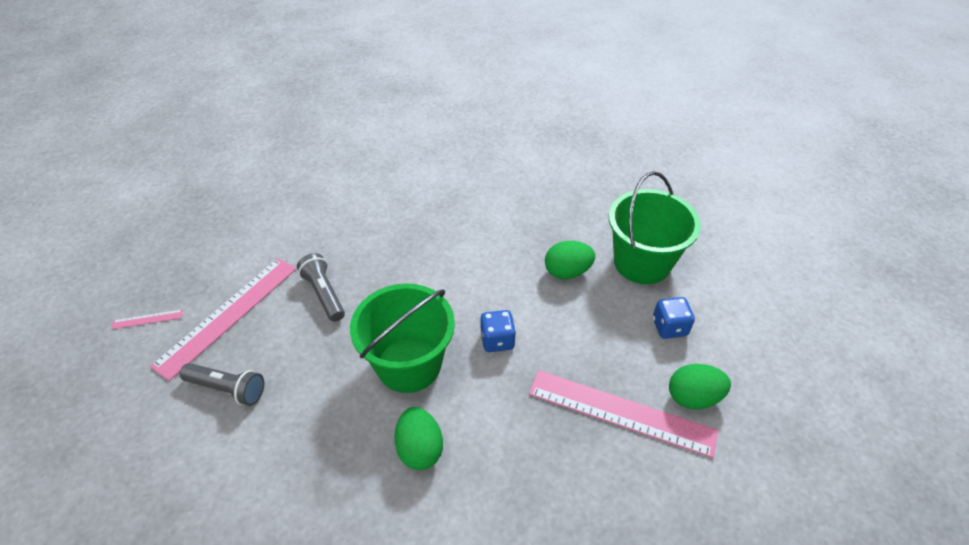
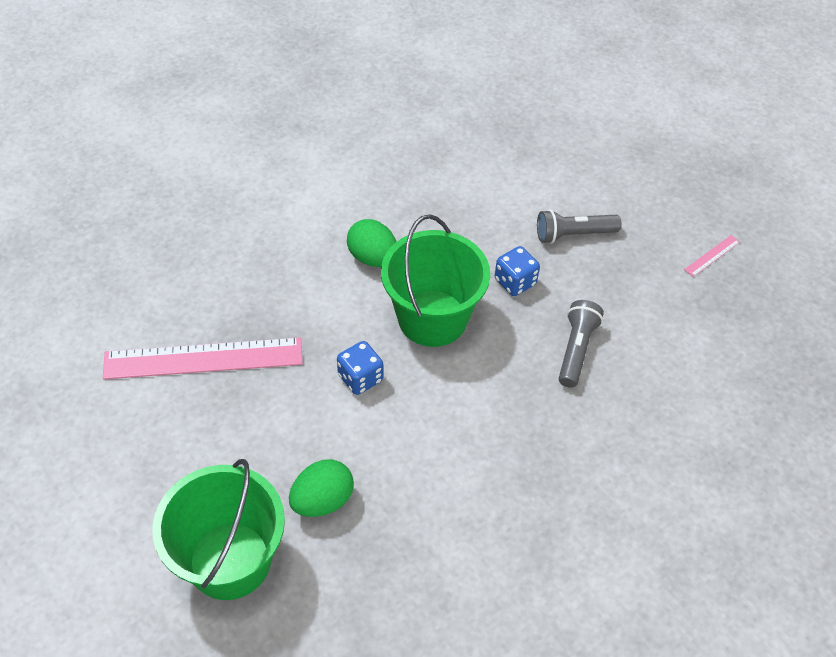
camera: 150 degrees right, 5 degrees up
pink ruler [150,258,296,381] -> none
grey flashlight [297,253,345,322] -> grey flashlight turned 105 degrees counterclockwise [559,300,604,388]
blue dice [653,297,695,339] -> blue dice moved to [495,246,540,296]
green egg [669,364,731,410] -> none

